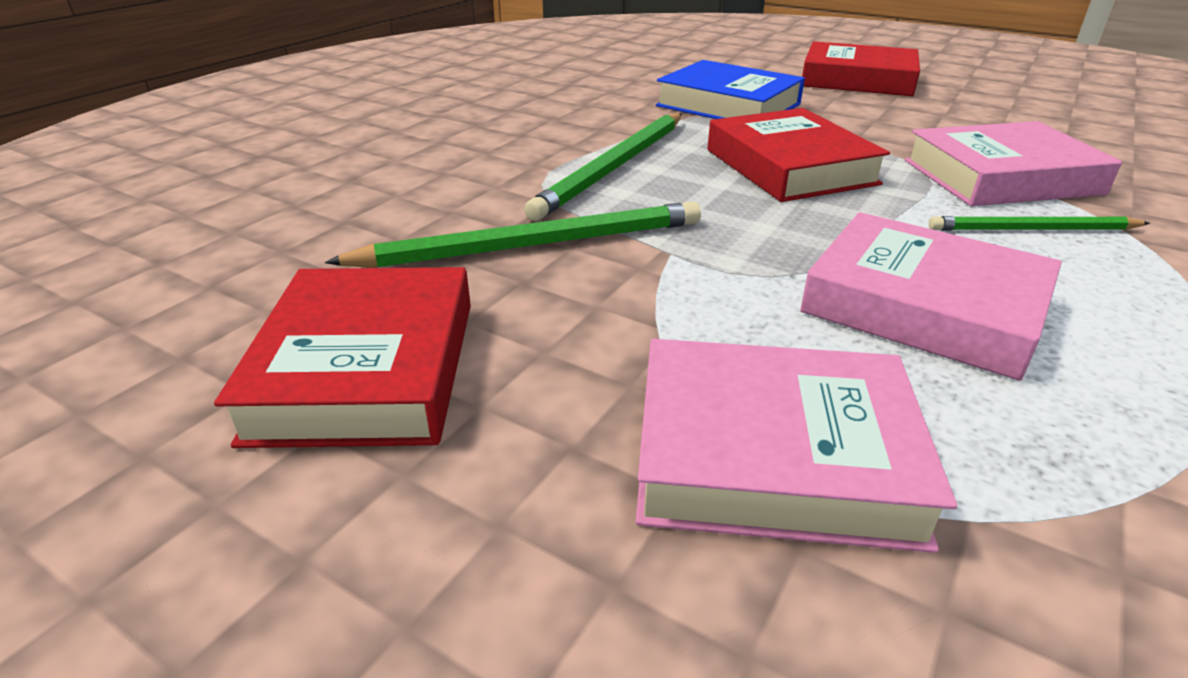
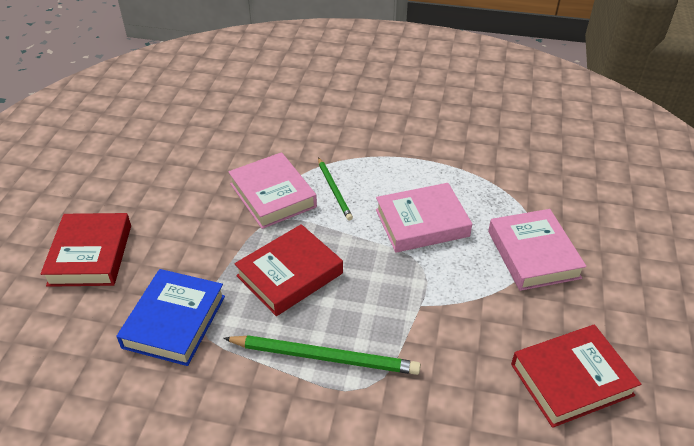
camera: 110 degrees left, 10 degrees up
green pencil [325,201,701,268] -> none
pink book [800,212,1062,381] -> pink book turned 60 degrees clockwise [376,183,472,253]

